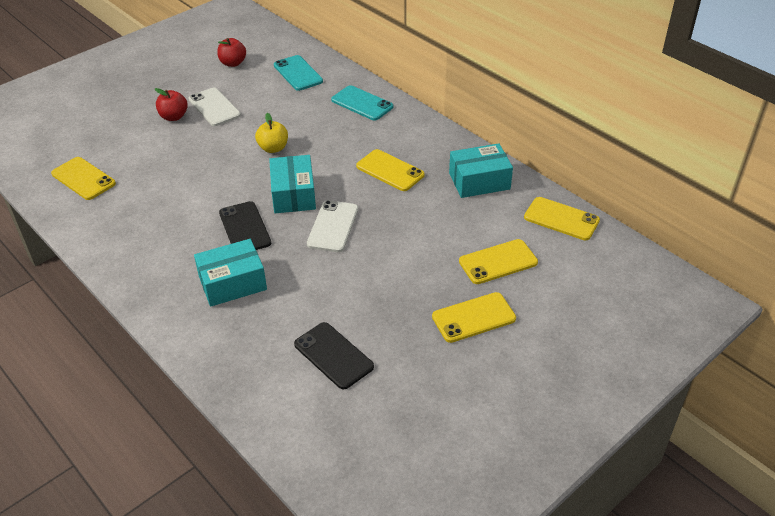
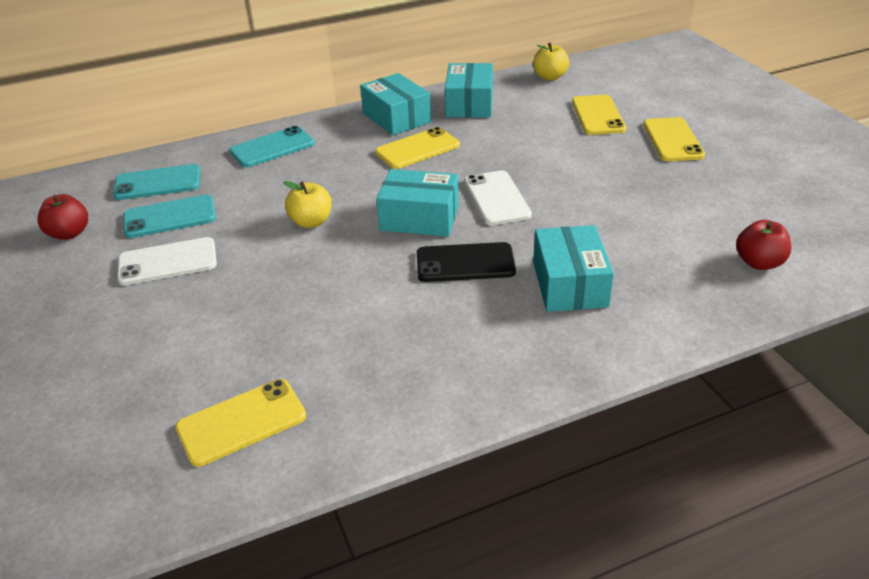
camera: 70 degrees left, 5 degrees down
red apple [155,88,188,121] -> red apple moved to [736,220,791,270]
black phone [294,322,374,390] -> none
white phone [307,200,358,252] -> white phone turned 45 degrees clockwise [464,171,532,225]
yellow phone [524,197,600,240] -> yellow apple [533,43,569,81]
none -> turquoise phone [124,195,216,238]
none -> turquoise box [360,73,431,135]

